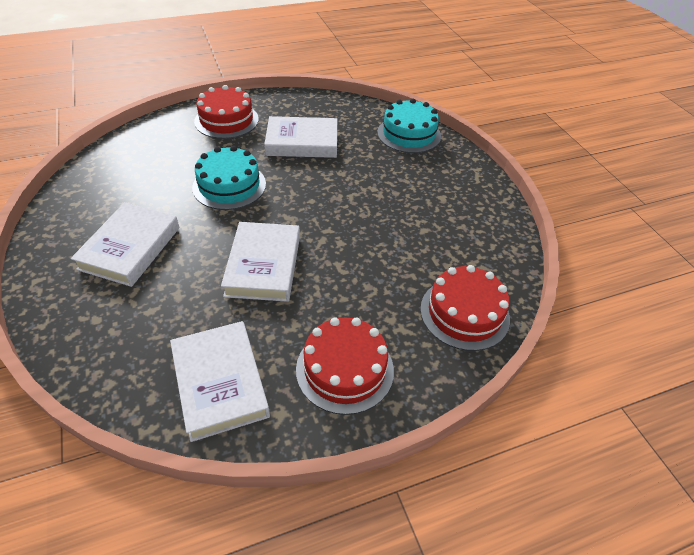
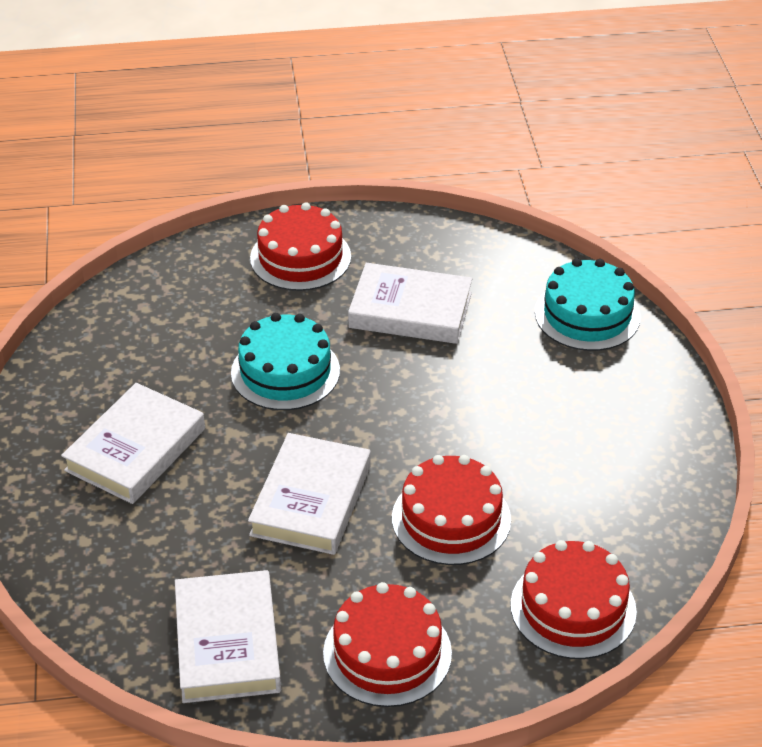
camera: 15 degrees right, 5 degrees down
none -> red cake [392,455,511,565]

